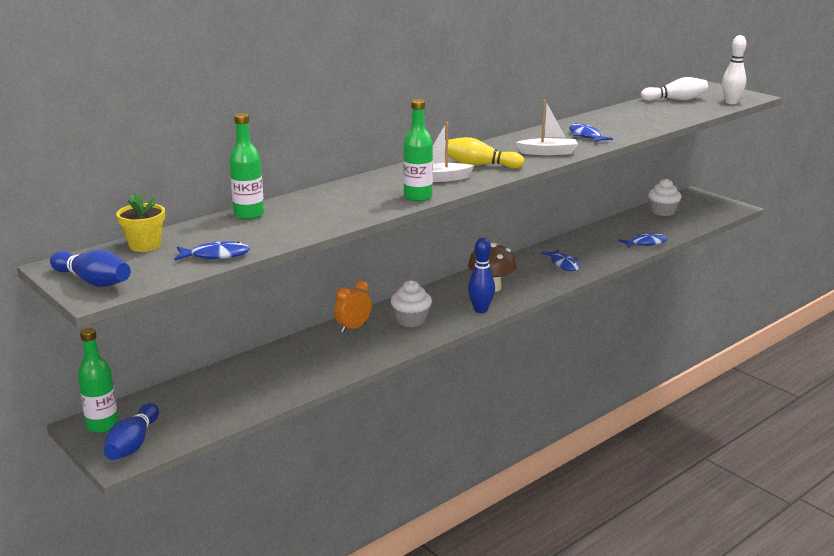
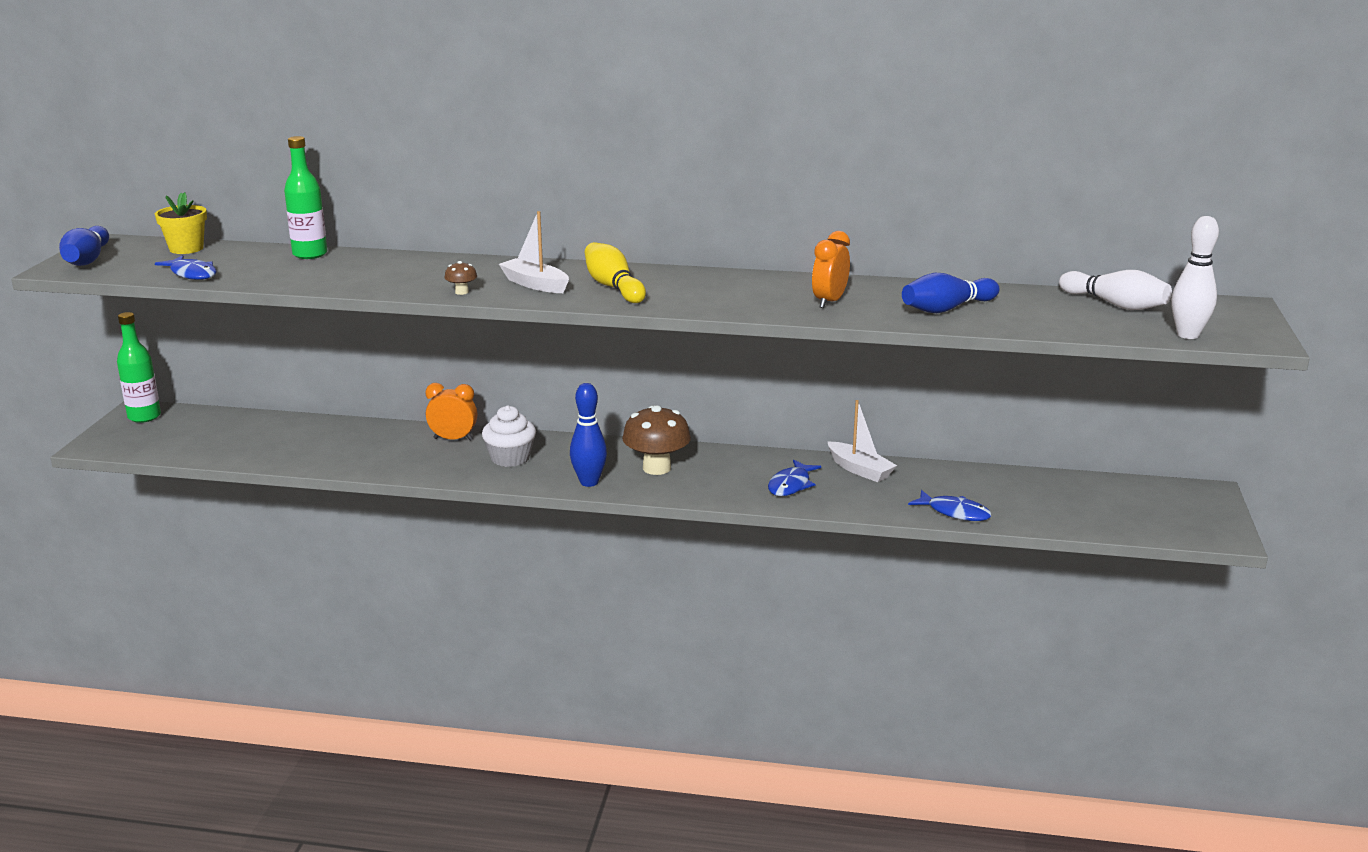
camera: 50 degrees right, 0 degrees up
blue bowling pin [104,403,159,460] -> blue bowling pin moved to [902,273,1000,313]
green bottle [403,99,433,202] -> brown mushroom [444,261,477,295]
white boat [516,100,578,155] -> white boat moved to [827,400,897,482]
blue fish [569,123,613,143] -> orange clock [812,231,850,308]
white cupcake [648,179,682,216] -> none

